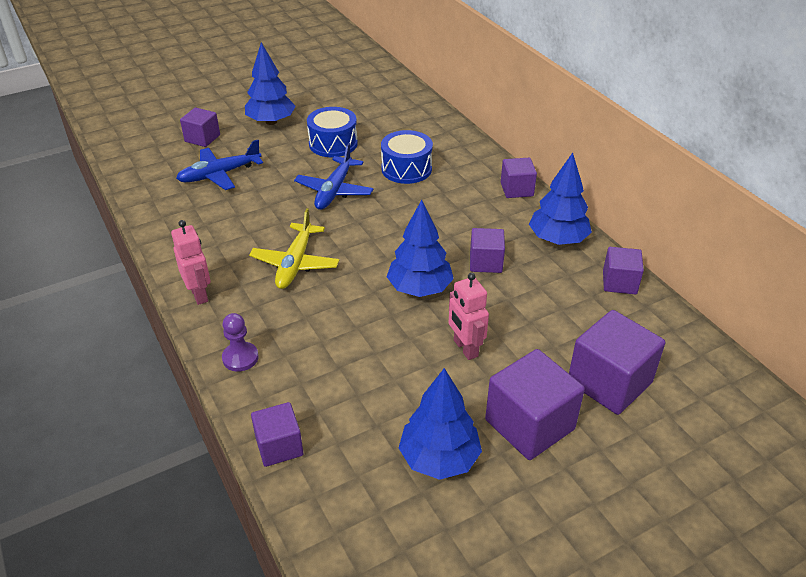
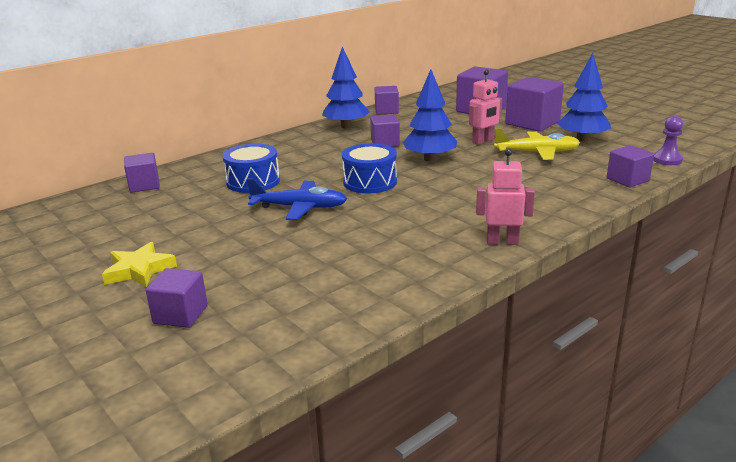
camera: 100 degrees left, 15 degrees down
pink robot [171,220,210,305] -> pink robot turned 45 degrees clockwise [476,148,535,245]
blue plane [176,140,263,190] -> none
purple pawn [222,313,259,372] -> purple pawn moved to [653,115,683,165]
blue tree [245,42,296,125] -> yellow star [102,242,177,287]
yellow plane [249,208,339,289] -> yellow plane moved to [494,128,580,160]
blue drum [307,107,358,157] -> blue drum moved to [342,143,397,193]
purple cube [501,158,537,198] -> purple cube moved to [124,153,160,193]

